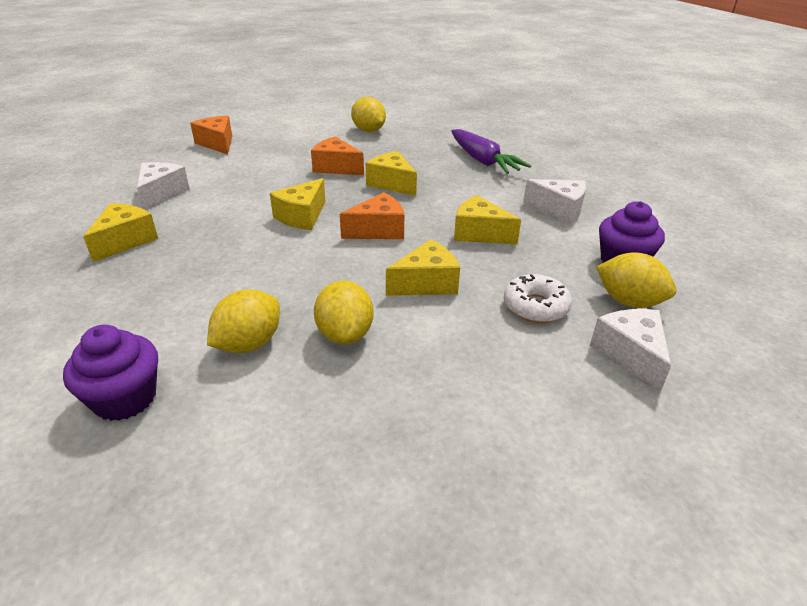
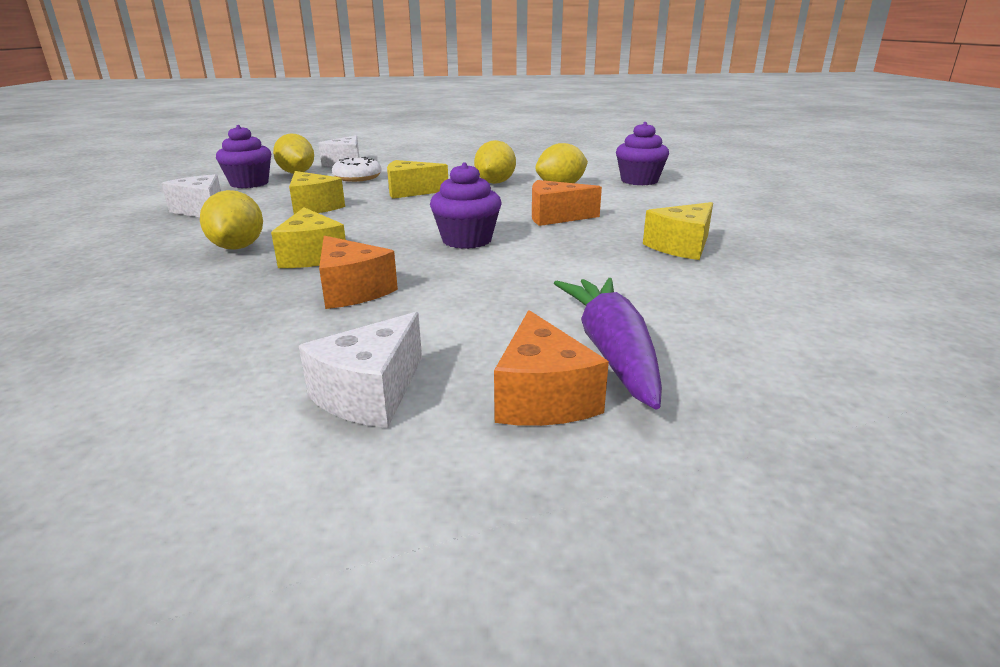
camera: 155 degrees left, 10 degrees down
white cheese [137,162,190,210] -> white cheese moved to [299,312,422,428]
yellow cheese [270,178,326,230] -> purple cupcake [430,162,501,249]
orange cheese [340,192,404,239] -> orange cheese moved to [532,180,602,226]
yellow lemon [351,97,386,132] -> yellow lemon moved to [200,190,263,250]
purple carrot [451,129,531,174] -> purple carrot moved to [554,278,662,410]

